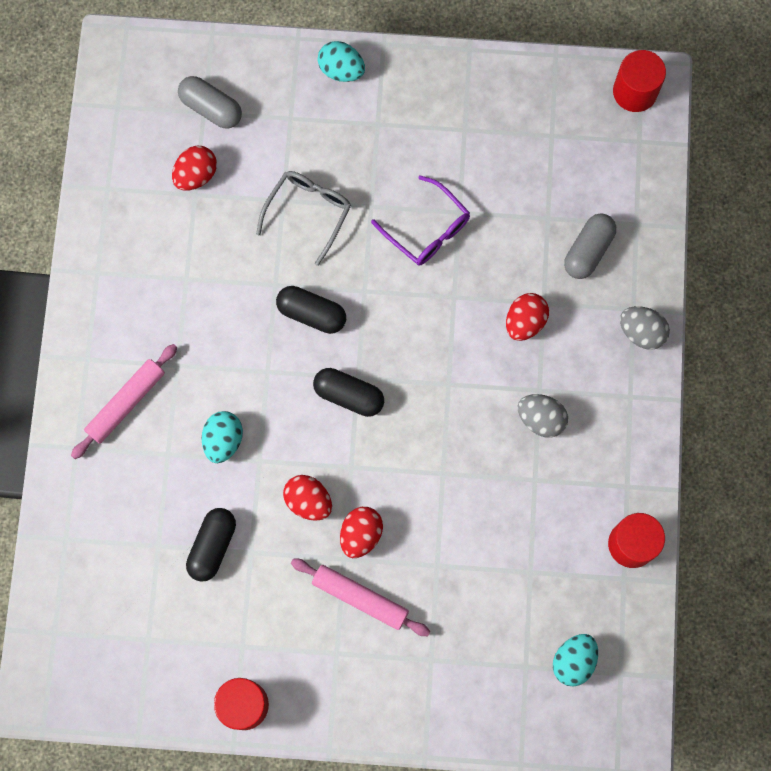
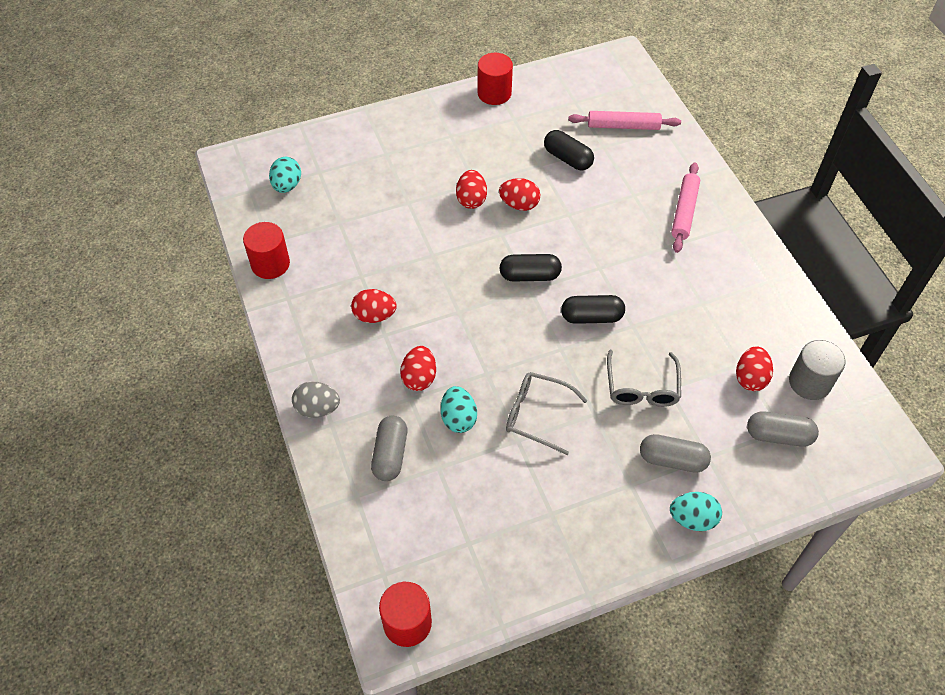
camera: 155 degrees right, 20 degrees down
black capsule [186,508,236,582] -> black capsule turned 45 degrees counterclockwise [544,130,594,170]
turquoise egg [202,411,243,463] -> turquoise egg moved to [441,386,477,433]
pink rolling pin [291,559,430,636] -> pink rolling pin moved to [568,111,681,130]
purple glasses [371,175,470,266] -> grey glasses [506,372,588,455]
grey egg [518,394,568,438] -> red egg [351,289,396,323]
none -> grey capsule [640,434,711,473]
none -> grey cylinder [789,340,846,400]

